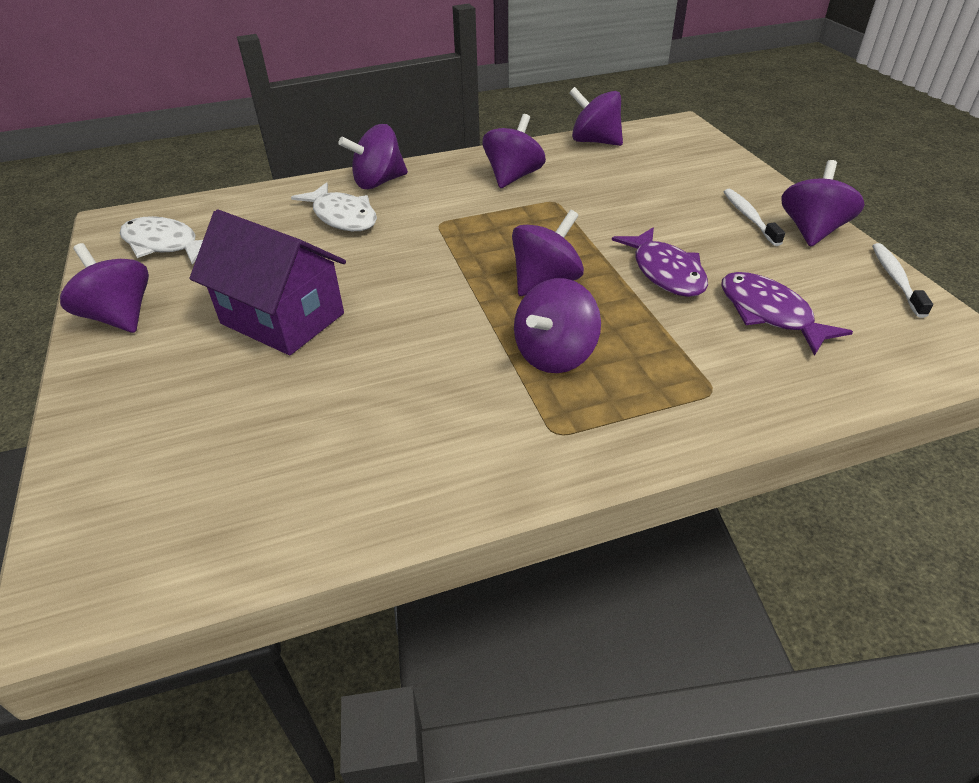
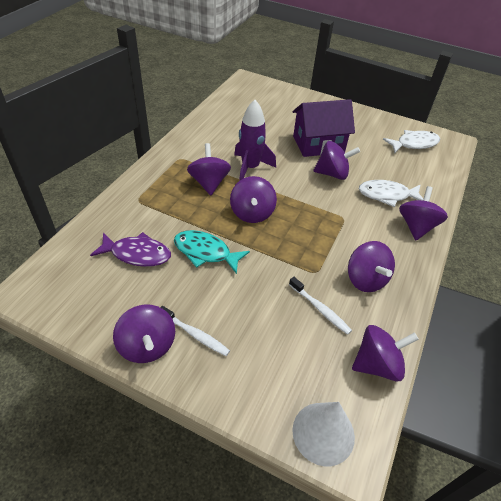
camera: 130 degrees right, 5 degrees up
purple spinning top [60,243,149,333] -> purple spinning top moved to [313,141,360,180]
purple fish [612,227,708,297] -> turquoise fish [174,230,250,274]
white toothbrush [872,243,933,318] -> white toothbrush moved to [289,277,352,335]
none -> purple rocket [234,100,276,181]
none -> white cone [292,402,355,466]

